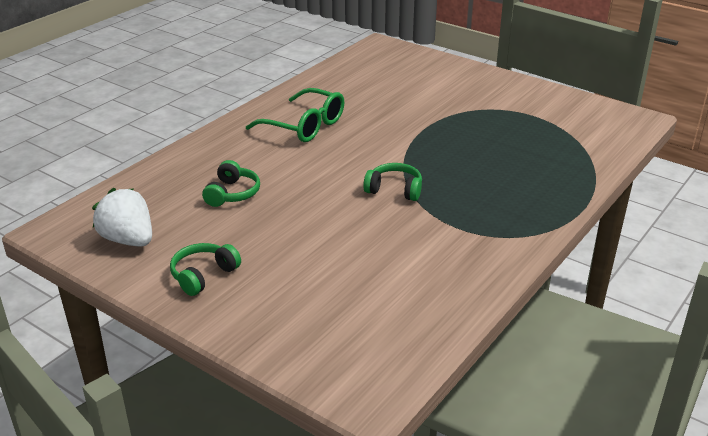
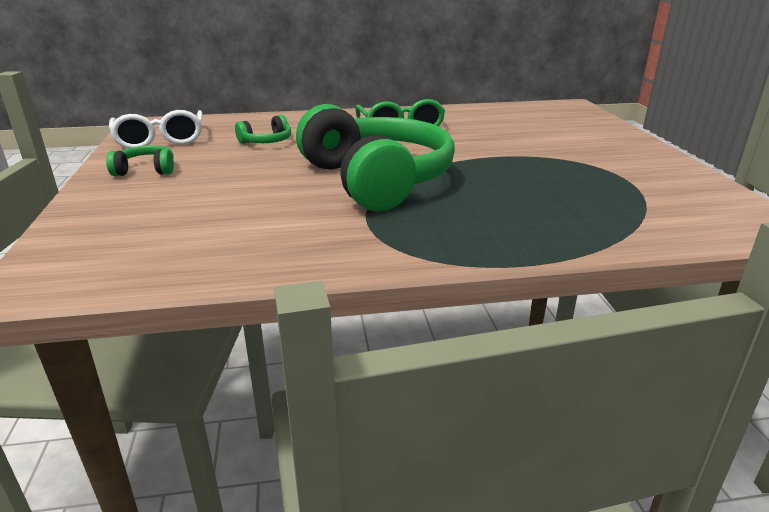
camera: 45 degrees right, 5 degrees down
white strawberry [92,188,152,247] -> white glasses [109,110,202,148]
green headphones [363,163,422,201] -> green headphones [296,104,455,211], size x2.49

